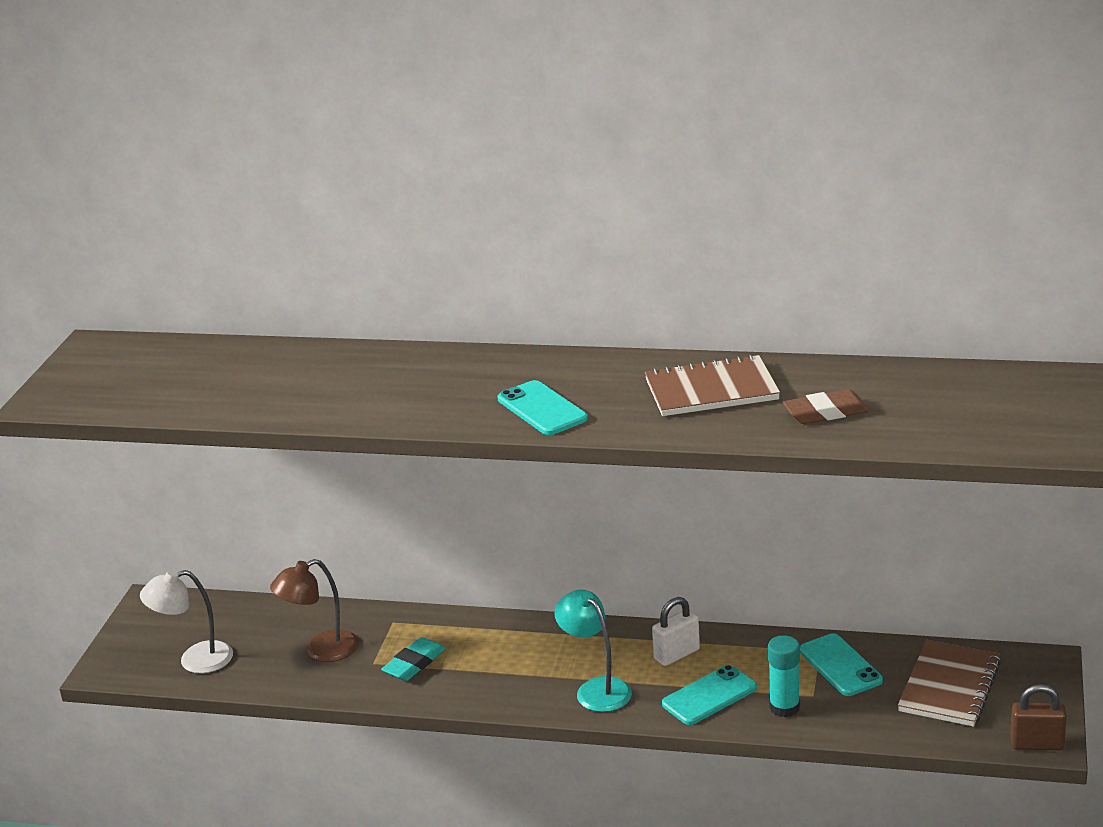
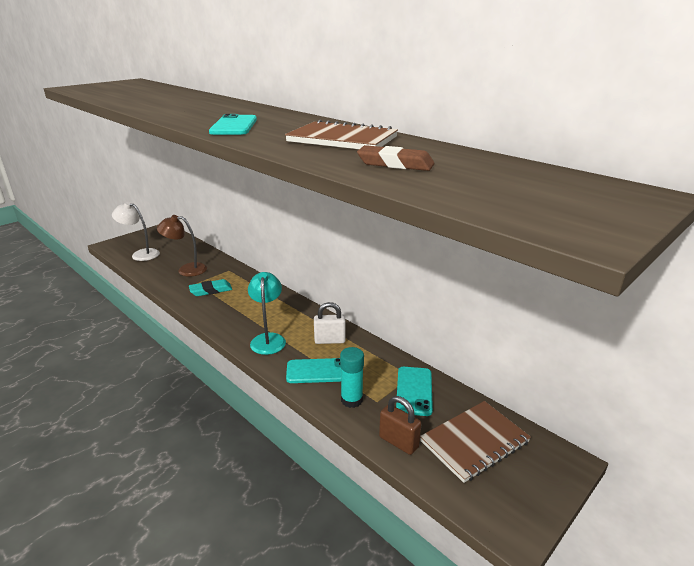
camera: 30 degrees right, 0 degrees up
brown padlock [1010,684,1067,750] -> brown padlock moved to [379,396,422,455]

